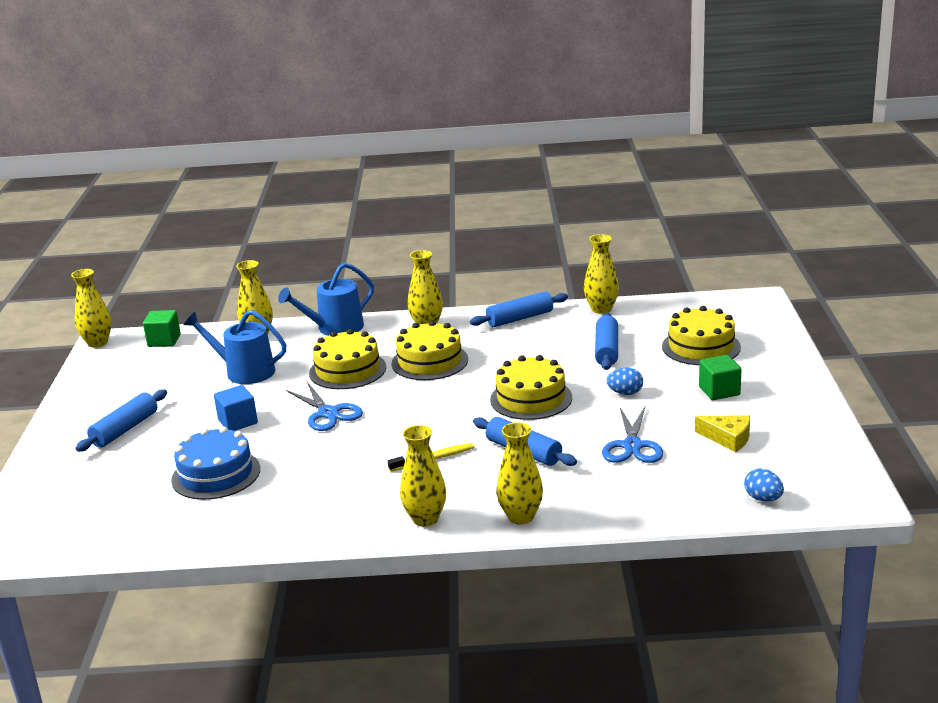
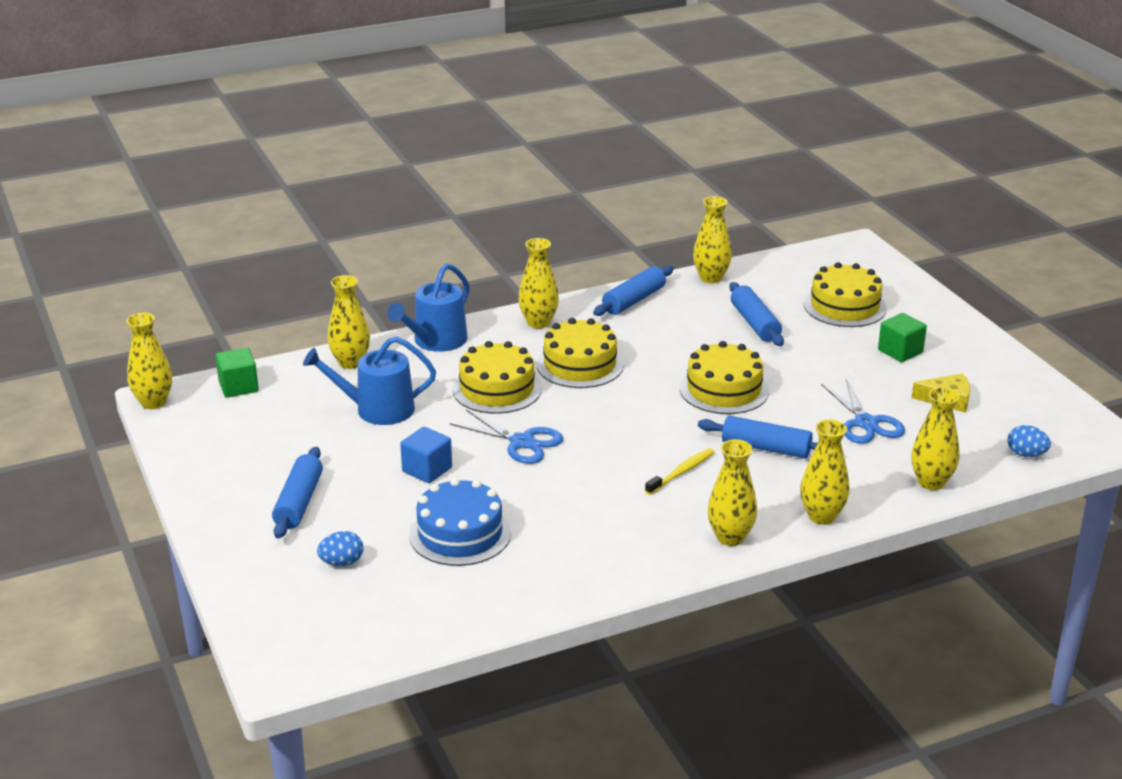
camera: 25 degrees left, 5 degrees up
blue egg [606,368,643,395] -> blue egg moved to [317,531,363,566]
none -> yellow vase [911,387,960,490]

